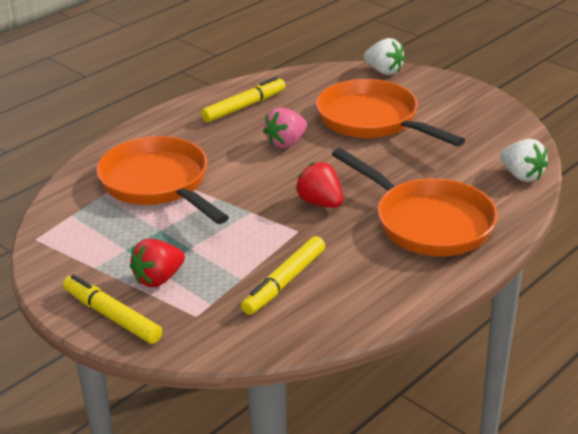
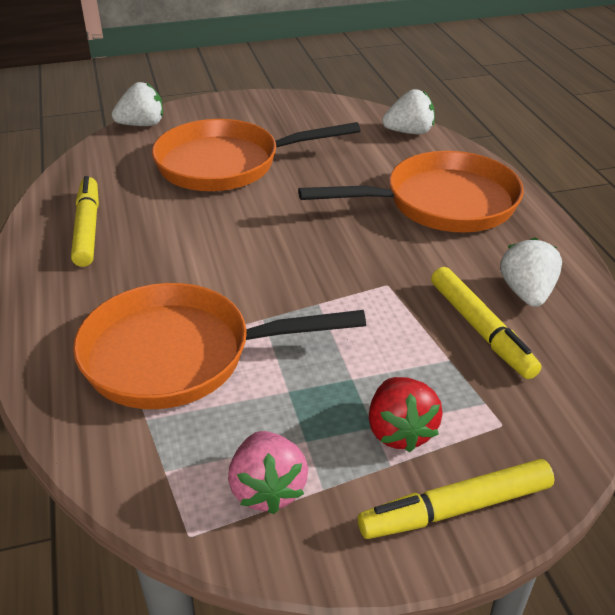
camera: 60 degrees left, 5 degrees up
pink strawberry [263,107,307,148] -> pink strawberry moved to [228,431,308,514]
red strawberry [296,162,343,208] -> none
none -> white strawberry [500,237,562,307]

